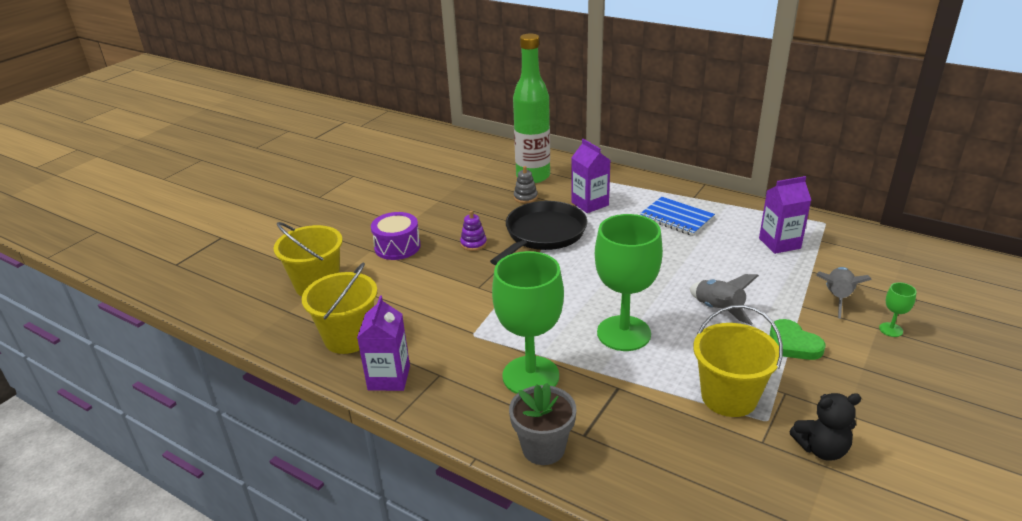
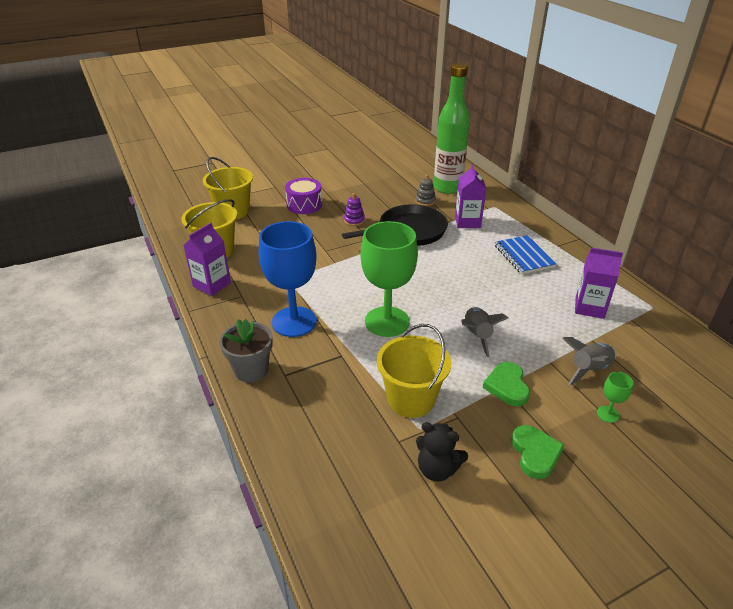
camera: 30 degrees right, 5 degrees up
green goblet [492,251,564,394] -> blue goblet [259,221,317,337]
none -> green heart [511,425,564,479]

